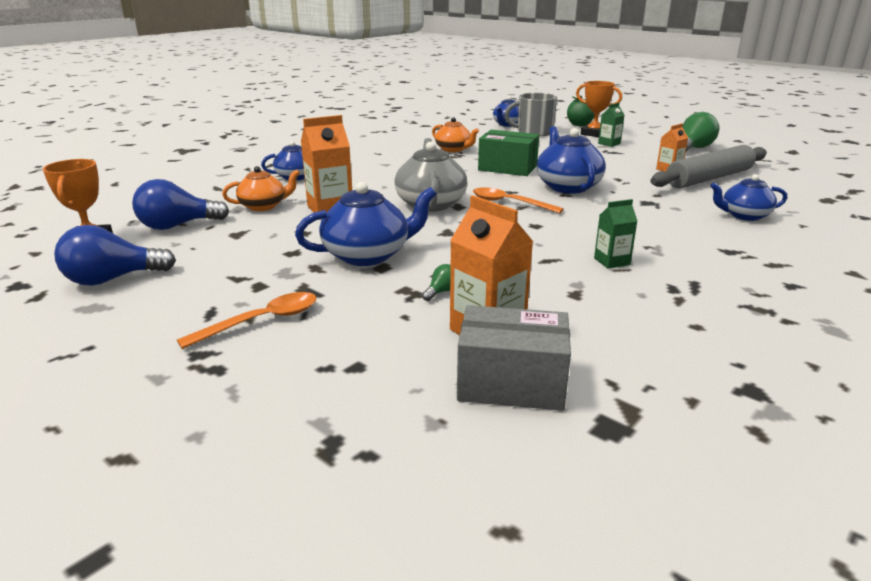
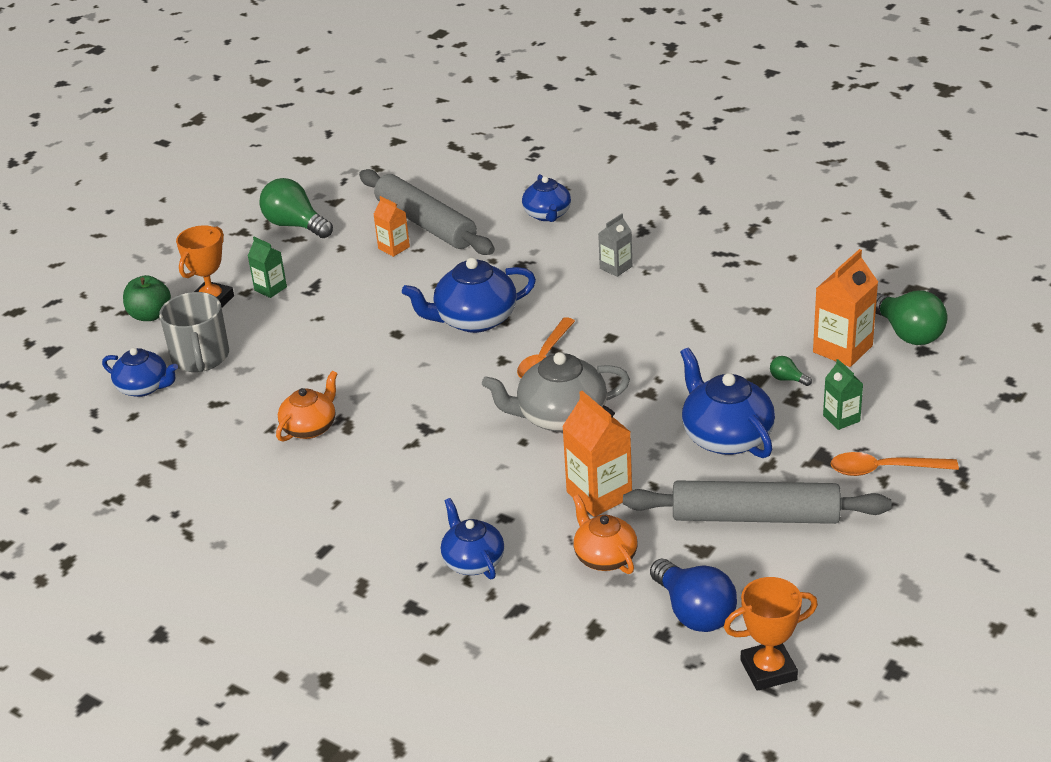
camera: 95 degrees left, 10 degrees up
blue light bulb [54,225,176,286] -> none
orange spoon [177,292,317,349] -> orange spoon turned 45 degrees counterclockwise [830,452,959,476]
grey box [457,305,571,411] -> green light bulb [875,291,947,345]
green box [478,130,539,176] -> none
green carton [594,199,637,269] -> green carton moved to [823,359,863,430]
none -> grey carton [598,214,632,277]
none -> grey rolling pin [623,480,892,524]

